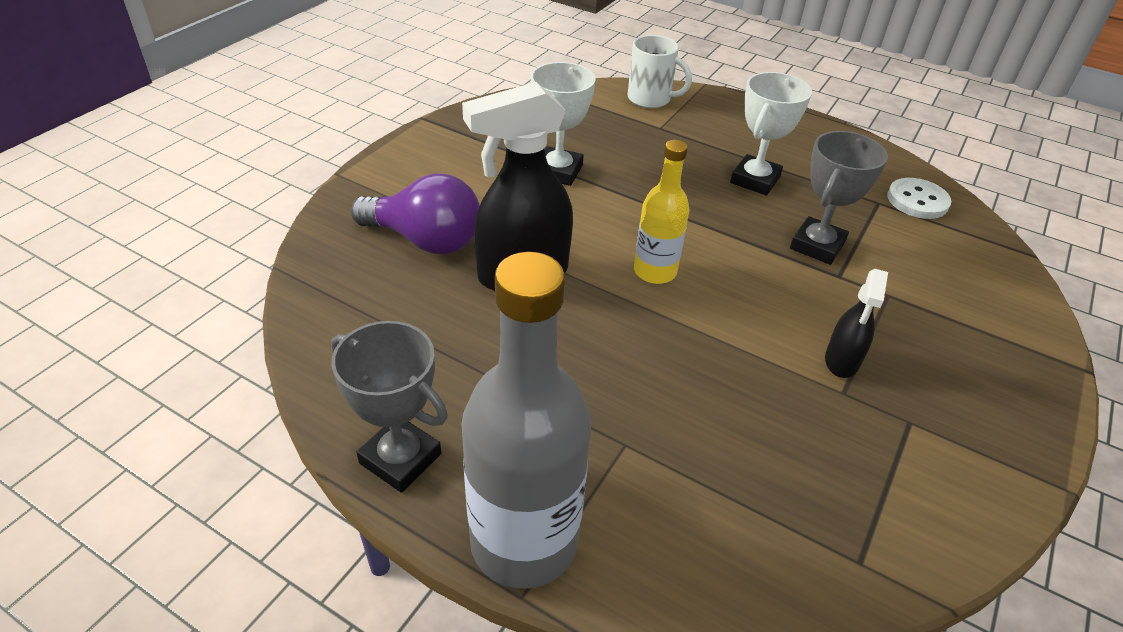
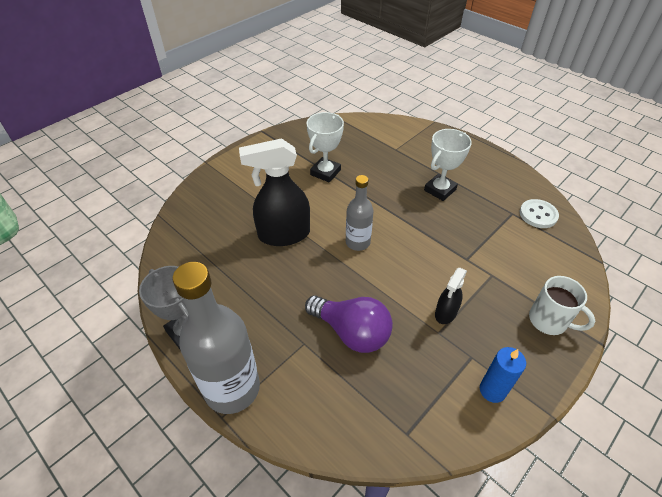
camera: 15 degrees right, 5 degrees up
purple light bulb [351,173,480,254] -> purple light bulb moved to [305,295,393,353]
white mug [628,35,692,108] -> white mug moved to [529,276,595,335]
yellow bottle [634,140,689,284] -> grey bottle [346,175,373,251]
grey trophy [790,131,888,265] -> none
none -> blue candle [480,347,526,403]

